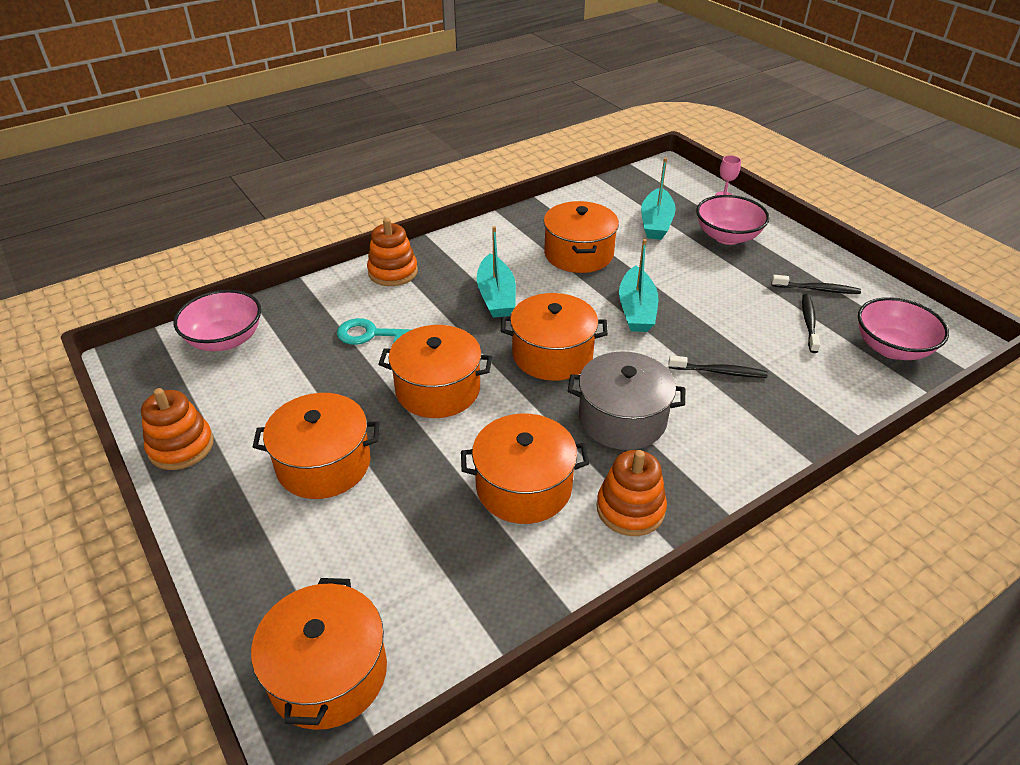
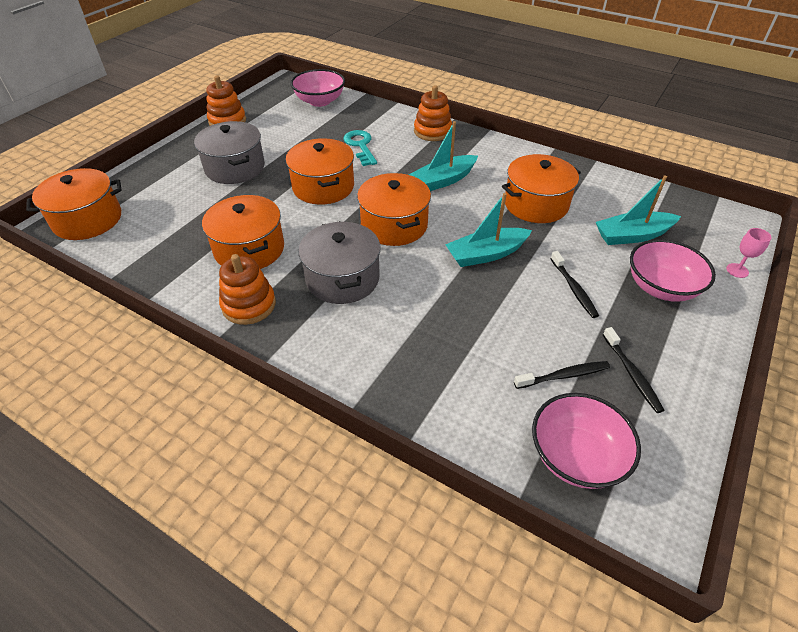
camera: 65 degrees right, 5 degrees up
orange pot [253,393,379,499] -> grey pot [194,121,265,184]
black toothbrush [669,356,768,378] -> black toothbrush moved to [550,251,599,318]

